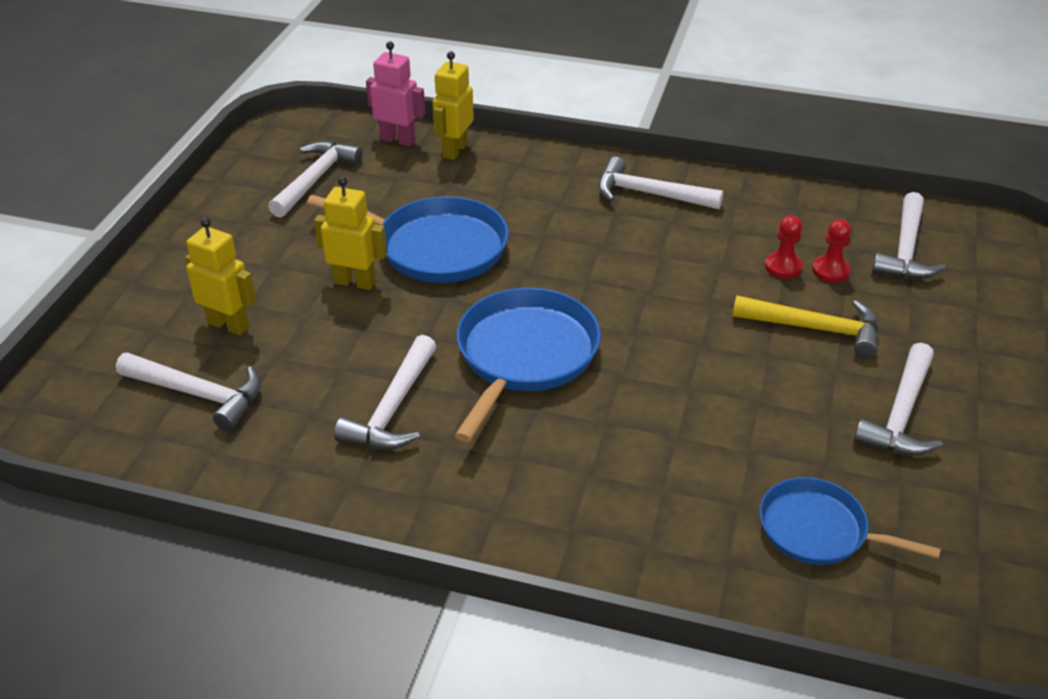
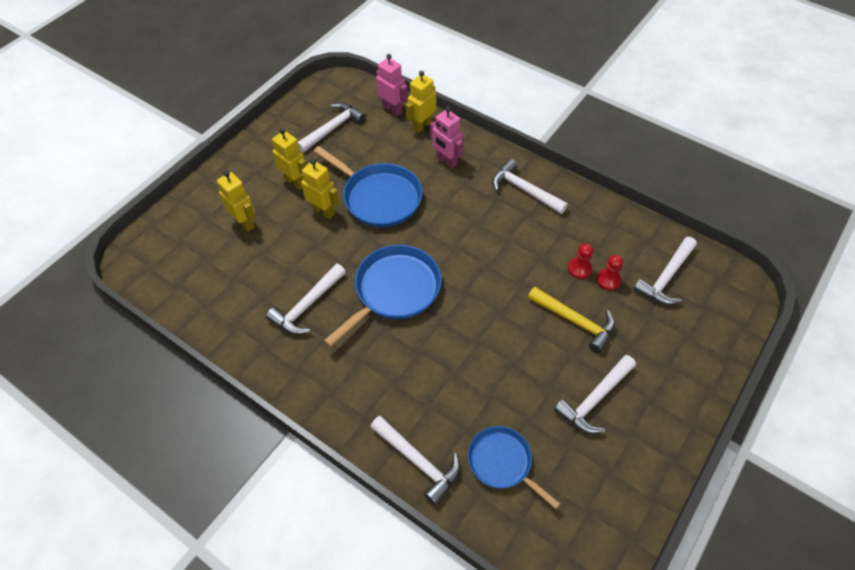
camera: 20 degrees right, 15 degrees up
white hammer [116,353,261,431] -> white hammer moved to [370,416,460,505]
none -> yellow robot [272,128,306,190]
none -> pink robot [430,107,463,169]

